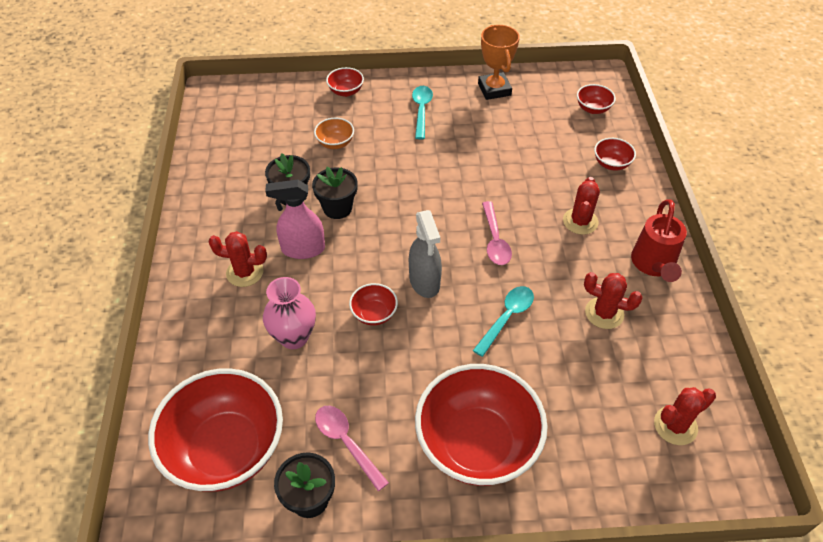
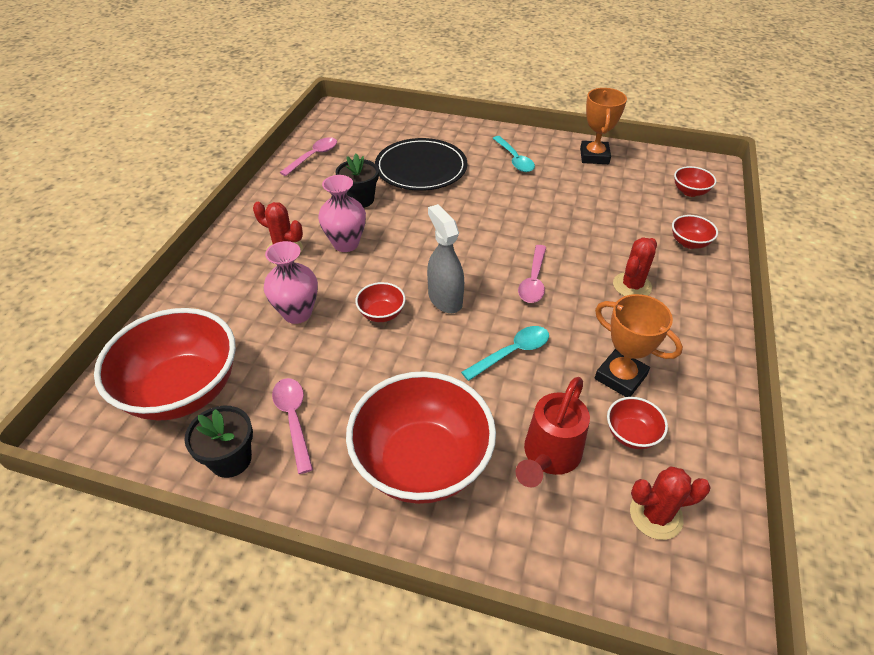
camera: 20 degrees right, 5 degrees down
pink spray bottle [265,180,325,259] -> pink vase [318,175,366,252]
black flower pot [312,167,358,219] -> none
orange bowl [314,118,354,149] -> black plate [375,138,467,191]
red bowl [326,67,364,97] -> red bowl moved to [607,397,668,449]
grey spray bottle [409,210,442,298] -> grey spray bottle turned 150 degrees clockwise [427,204,464,313]
turquoise spoon [412,86,433,139] -> turquoise spoon turned 135 degrees clockwise [493,136,535,172]
red cactus [584,272,643,329] -> orange trophy [595,294,683,397]
red watering can [631,199,687,282] -> red watering can moved to [516,377,590,487]
none -> pink spoon [280,137,337,176]

